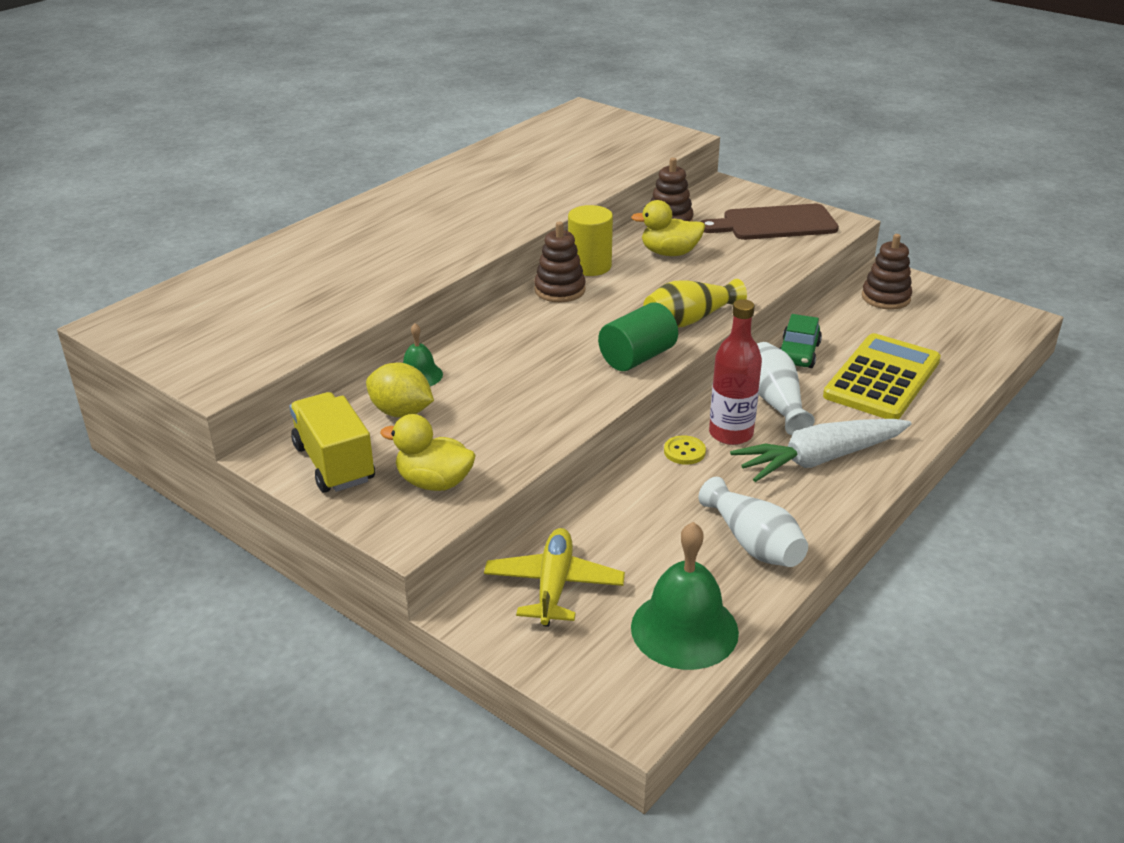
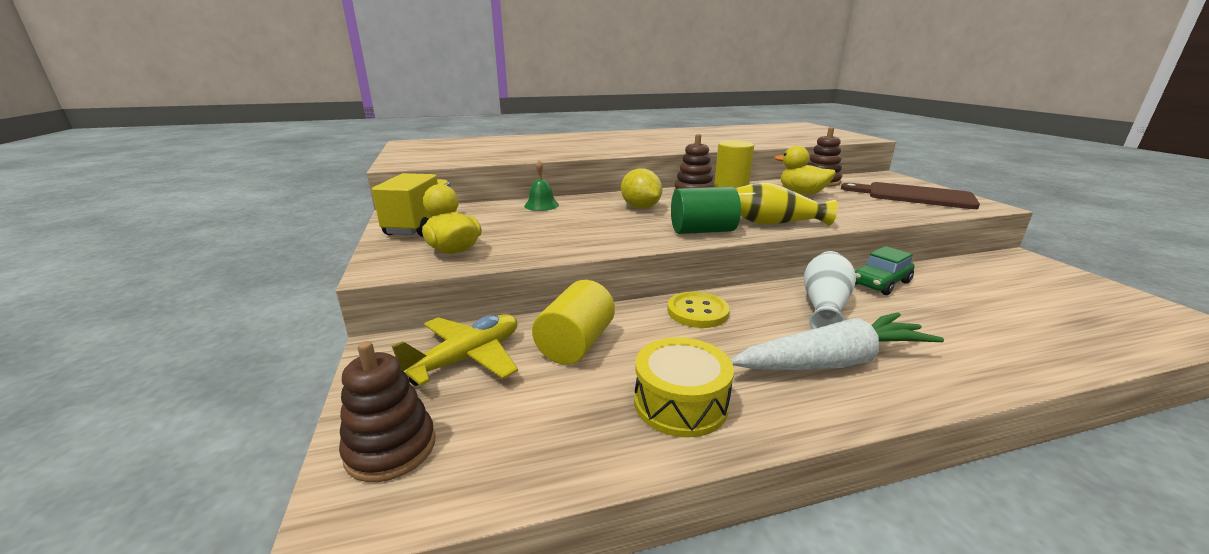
camera: 35 degrees right, 10 degrees down
yellow lemon [366,362,434,418] -> yellow lemon moved to [621,168,662,209]
green bell [631,522,739,670] -> none
yellow button [664,435,706,465] -> yellow button [667,292,730,328], size x1.50
white vase [698,477,808,567] -> yellow drum [634,337,734,438]
red bottle [709,299,762,445] -> none
white carrot [730,419,911,482] -> white carrot turned 150 degrees clockwise [731,312,944,370]
yellow calculator [823,333,941,419] -> none
brown stacking toy [862,234,912,310] -> brown stacking toy moved to [339,341,436,482]
none -> yellow cylinder [532,280,615,365]

